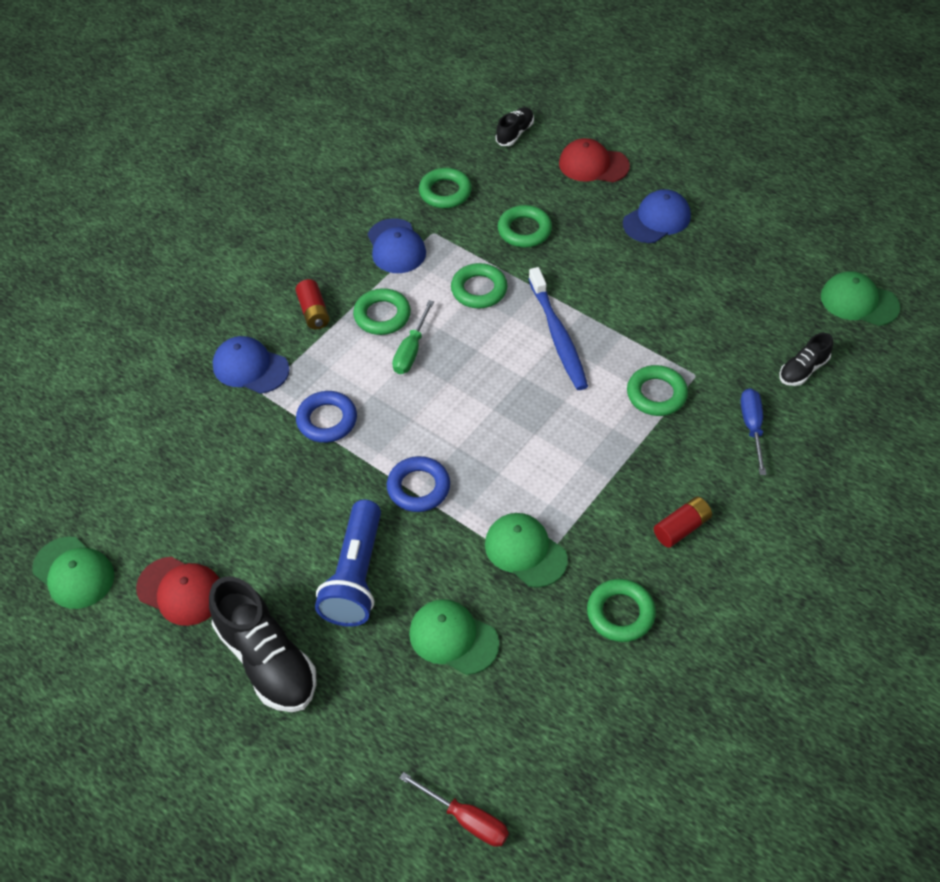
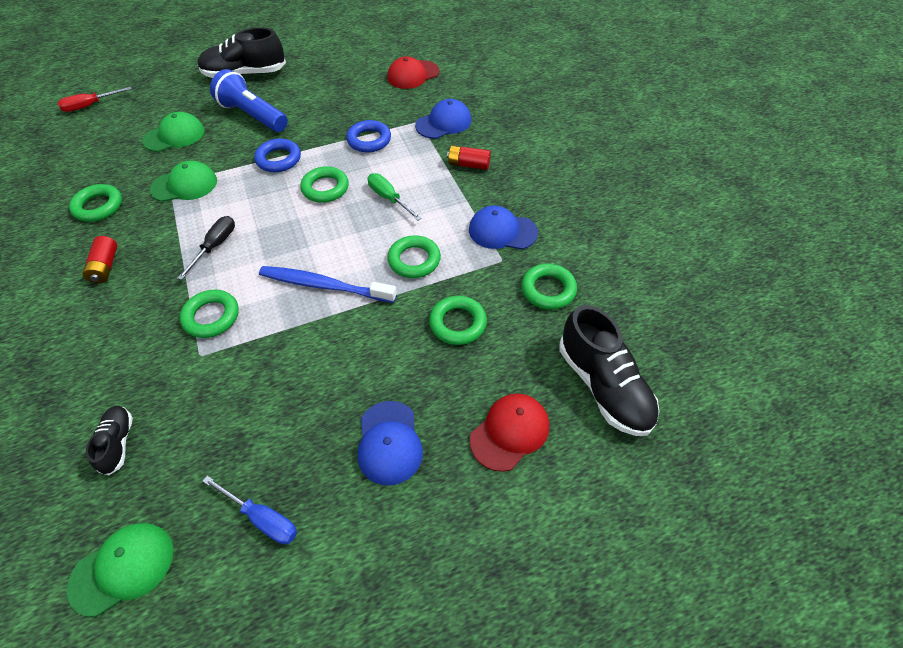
camera: 120 degrees right, 0 degrees up
green cap [32,536,114,609] -> none
red cap [136,557,220,626] -> red cap moved to [387,56,439,89]
green ring [353,288,411,335] -> green ring moved to [300,166,349,203]
black shoe [496,107,534,146] -> black shoe [559,305,659,436], size x1.92
blue screwdriver [740,388,766,475] -> blue screwdriver moved to [203,475,297,545]
none -> black screwdriver [177,216,235,280]

